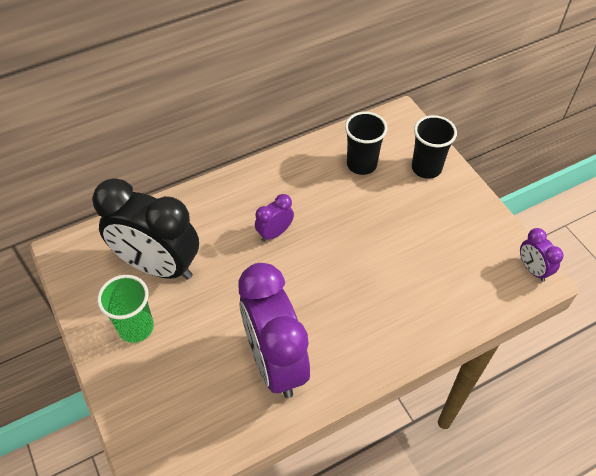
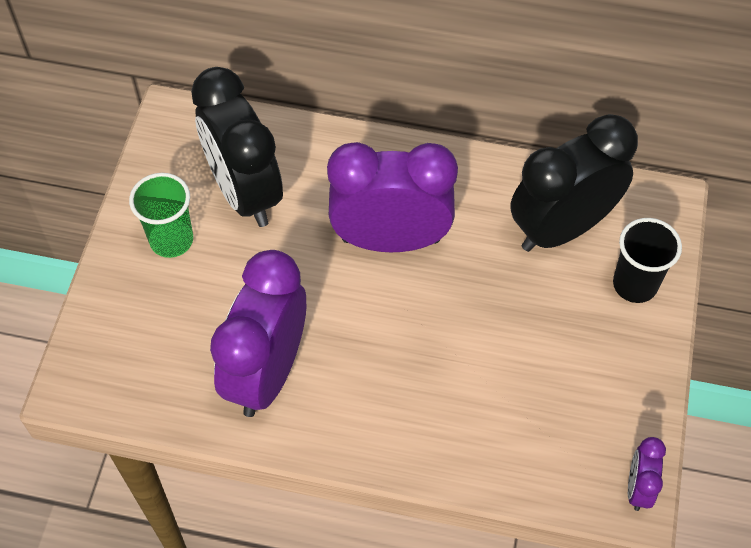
camera: 40 degrees right, 5 degrees up
purple clock [255,194,294,242] -> purple clock [327,142,458,252], size x2.24
black cup [345,112,387,175] -> black clock [510,114,638,252]

